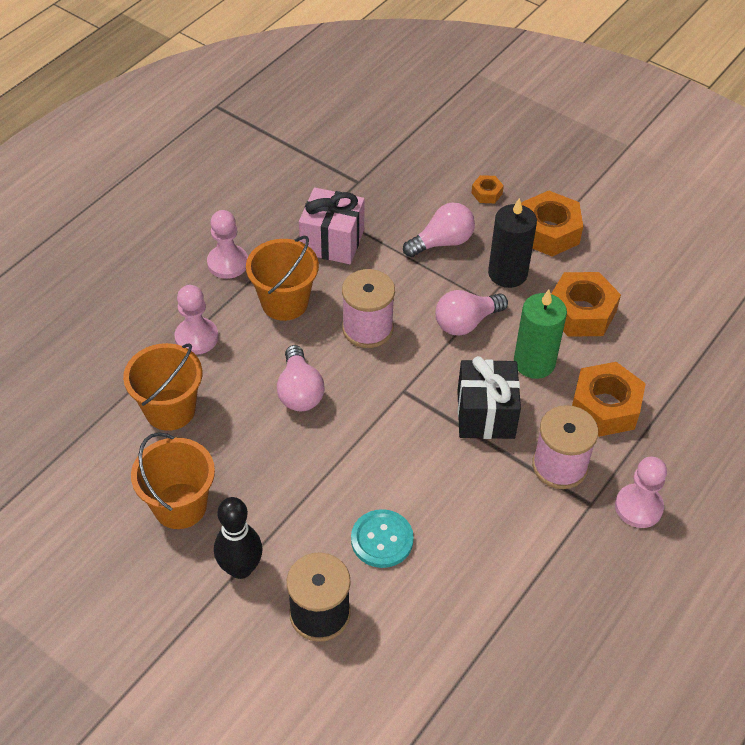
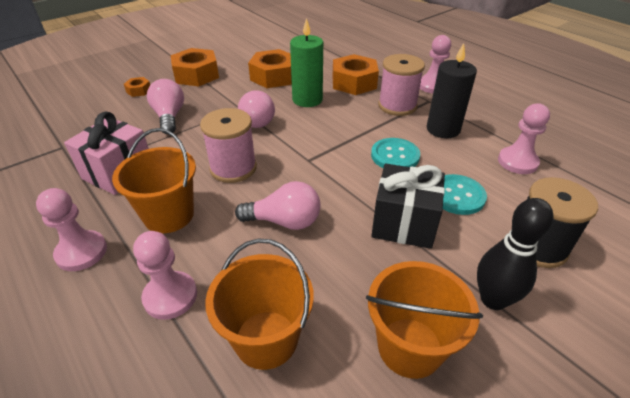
camera: 75 degrees left, 10 degrees down
black gift [457,356,521,439] -> black gift moved to [371,164,445,249]
black candle [488,198,537,288] -> black candle moved to [427,43,477,139]
none -> turquoise button [371,138,420,168]
none -> pink pawn [498,103,550,174]

